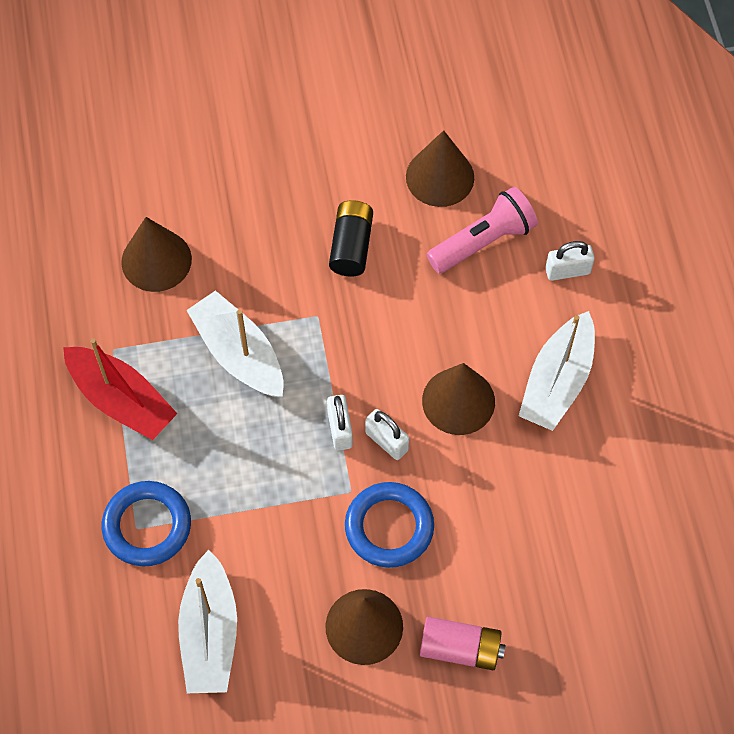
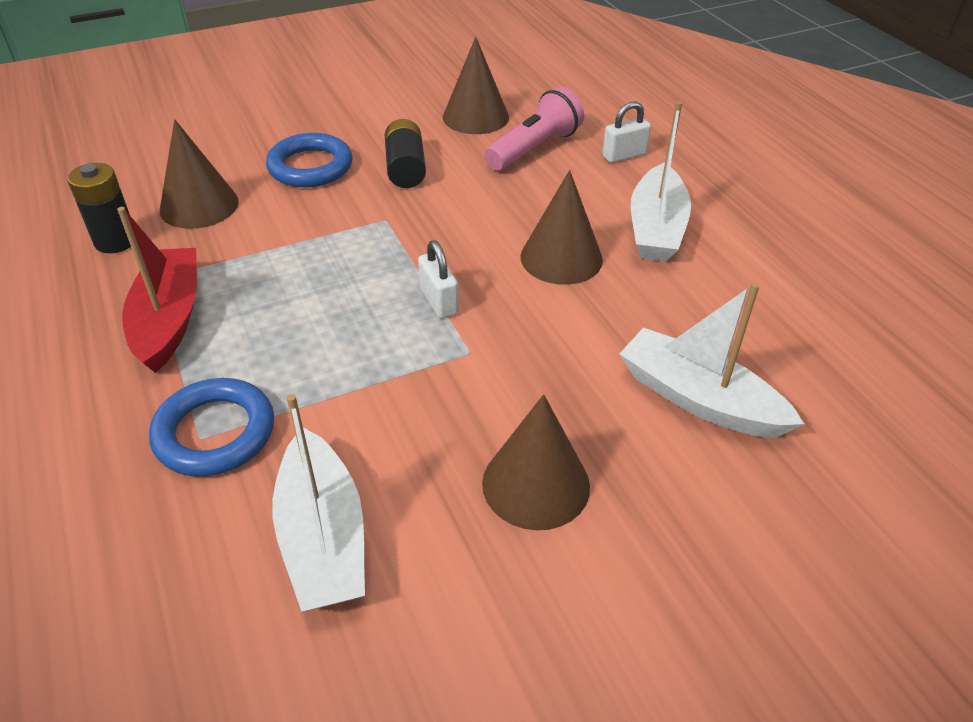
camera: 15 degrees left, 20 degrees down
red boat [63,338,178,440] -> red boat turned 120 degrees counterclockwise [117,207,197,373]
white boat [186,290,284,397] -> white boat moved to [620,283,804,438]
blue ring [345,482,434,568] -> blue ring moved to [266,133,352,187]
white padlock [365,409,409,460] -> none
pink battery [420,617,505,670] -> none
none -> black battery [67,163,131,253]

